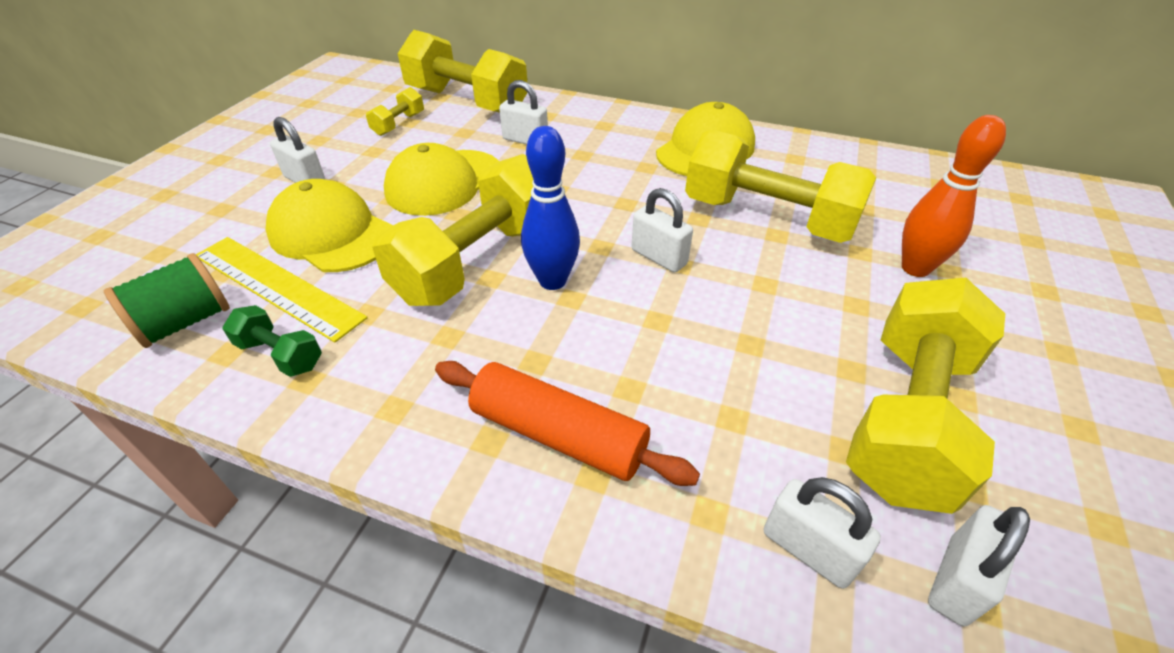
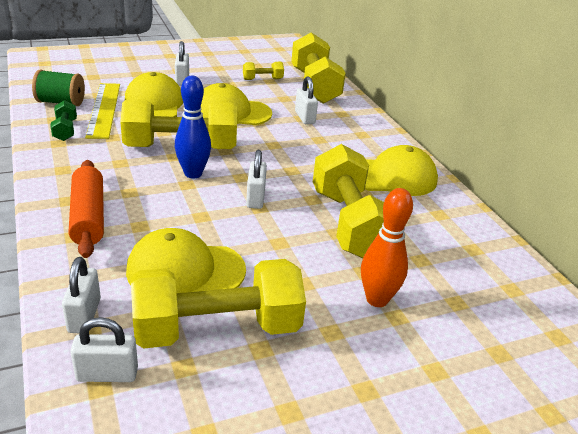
camera: 45 degrees right, 10 degrees down
none -> yellow cap [126,228,246,293]

